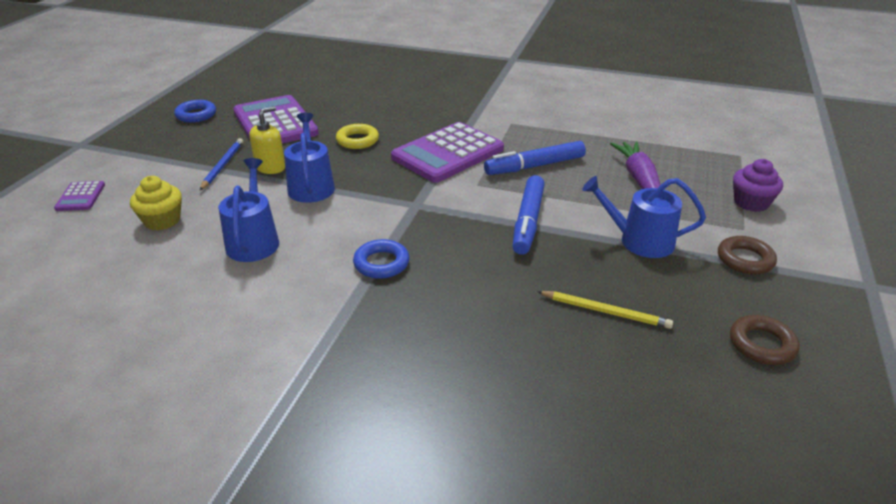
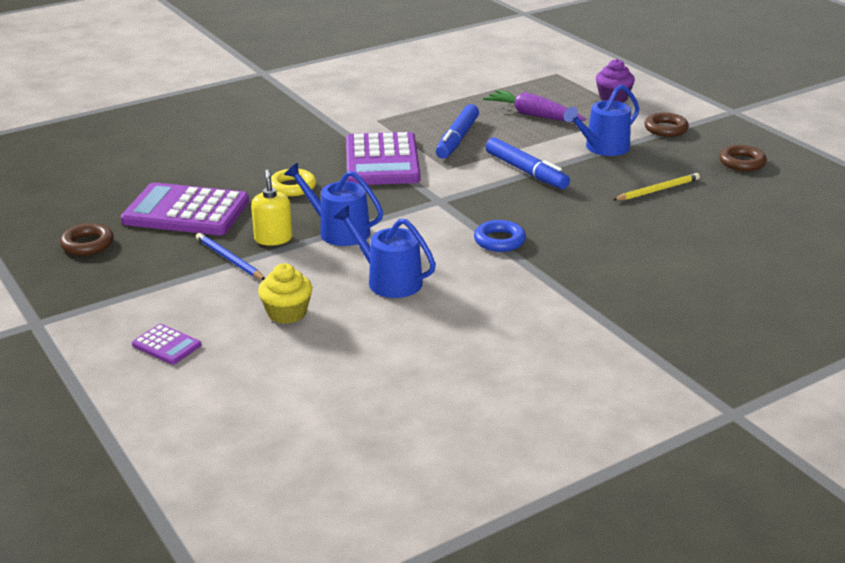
camera: 50 degrees left, 5 degrees down
blue ring [174,100,216,123] -> brown ring [60,223,114,255]

